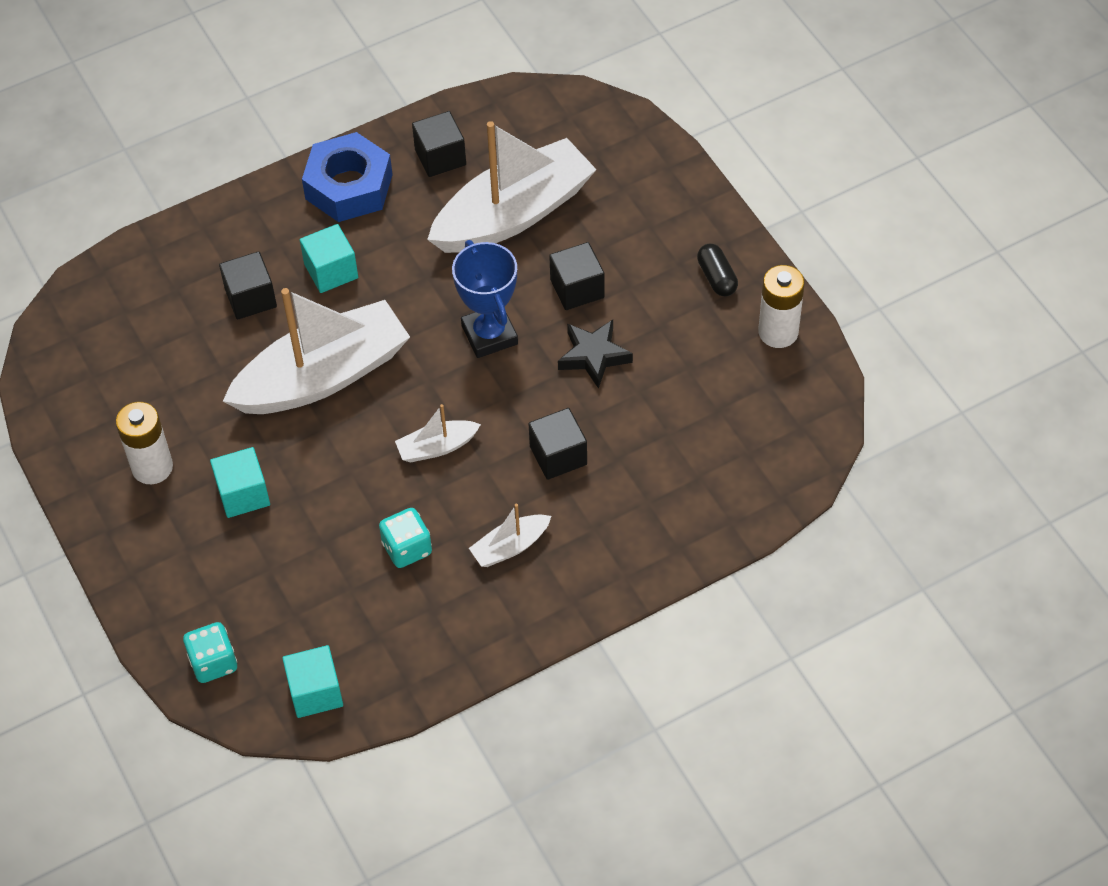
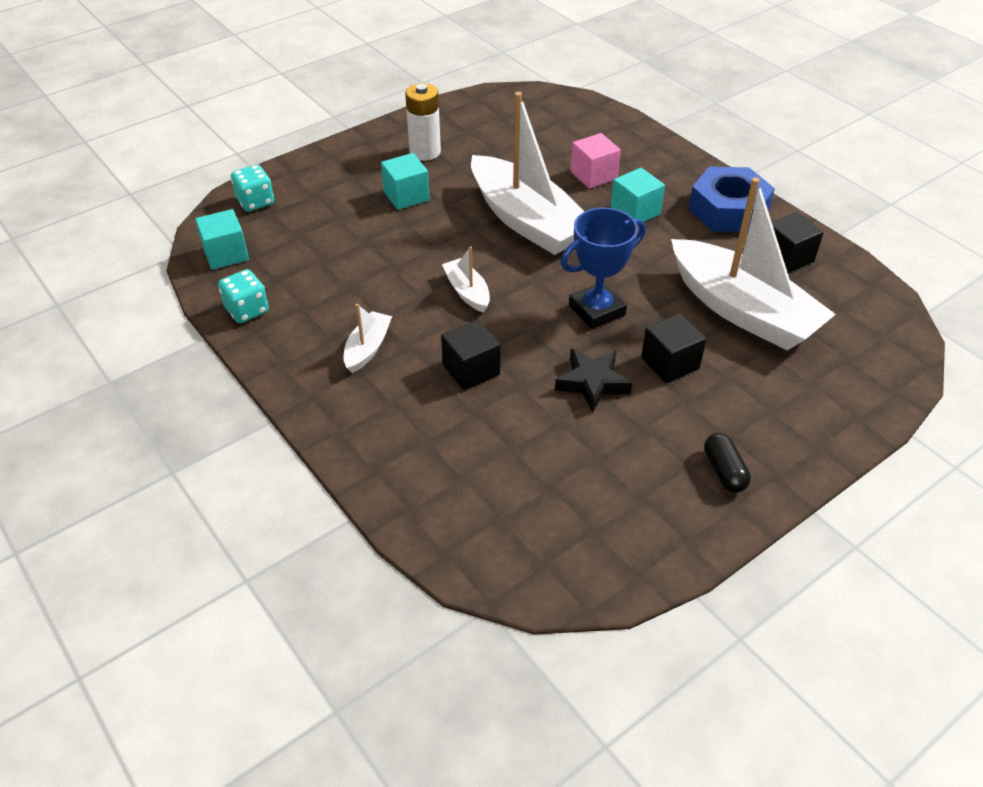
camera: 80 degrees right, 10 degrees down
black cube [219,251,277,320] -> pink cube [570,133,621,189]
turquoise dice [379,508,432,568] -> turquoise dice moved to [218,269,269,323]
white boat [469,504,551,567] -> white boat turned 60 degrees clockwise [343,304,392,373]
black capsule [697,244,738,296] -> black capsule turned 75 degrees counterclockwise [704,433,751,493]
white battery [758,265,805,348] -> none

